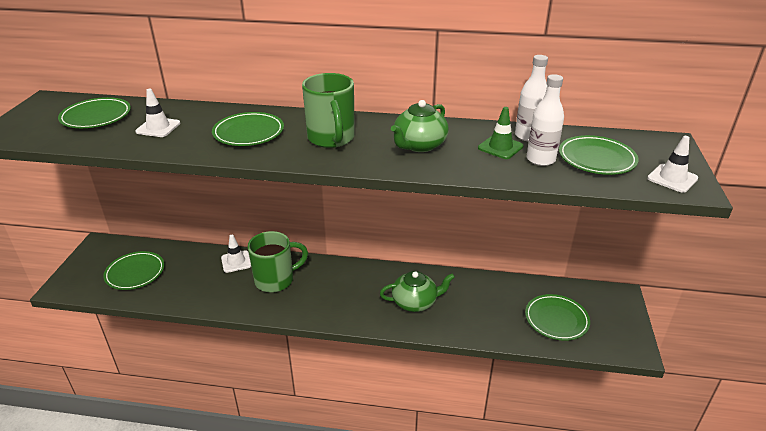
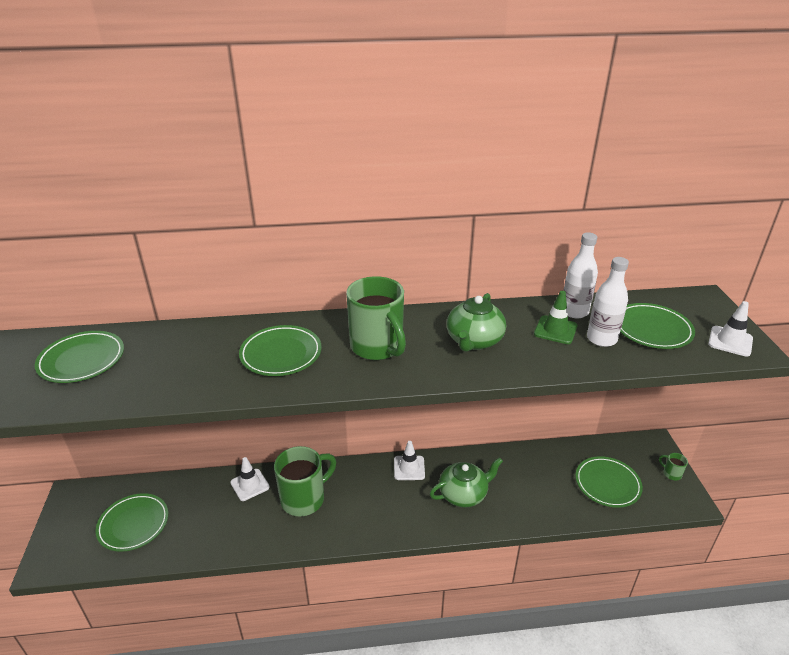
camera: 15 degrees left, 0 degrees up
white traffic cone [135,89,180,137] -> white traffic cone moved to [394,441,425,480]
none -> green mug [659,453,688,481]

